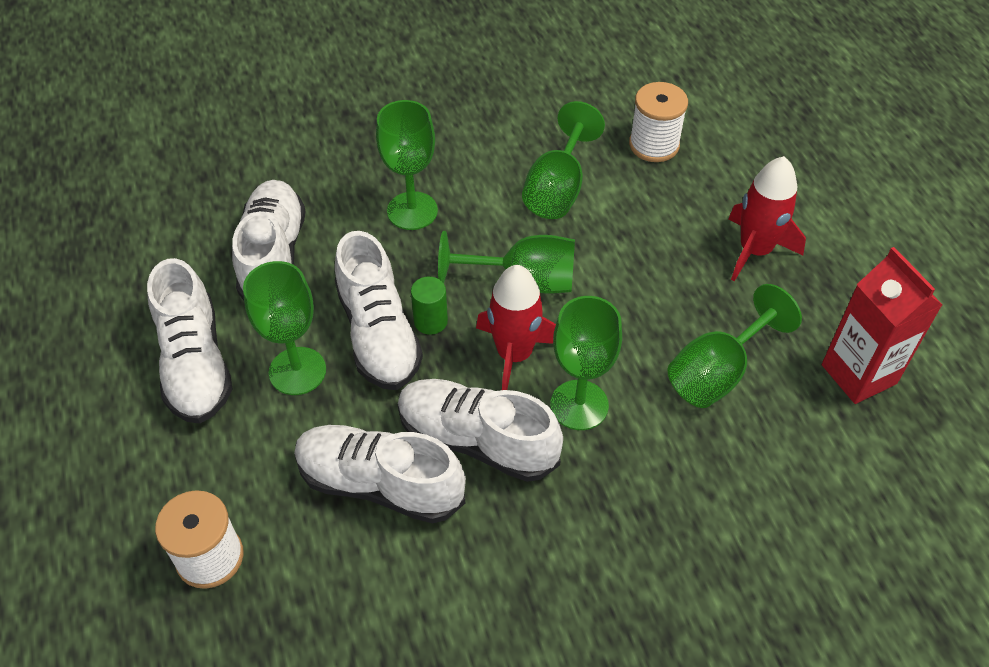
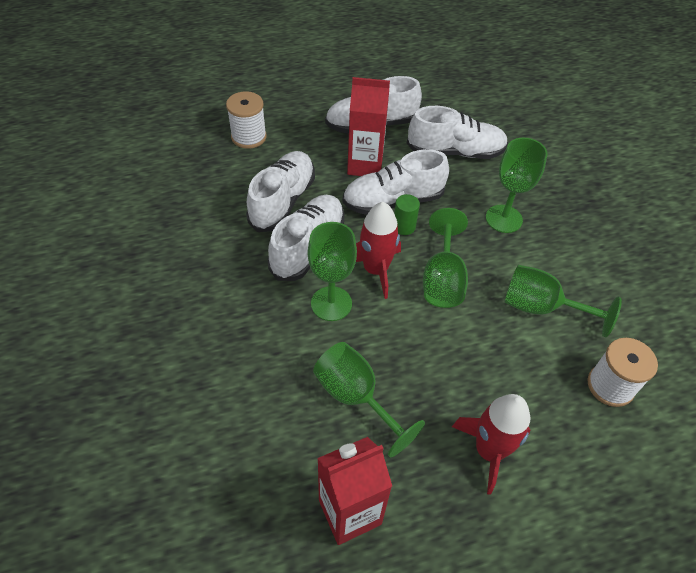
camera: 90 degrees right, 0 degrees up
green goblet [243,261,326,395] -> red carton [347,77,390,176]

